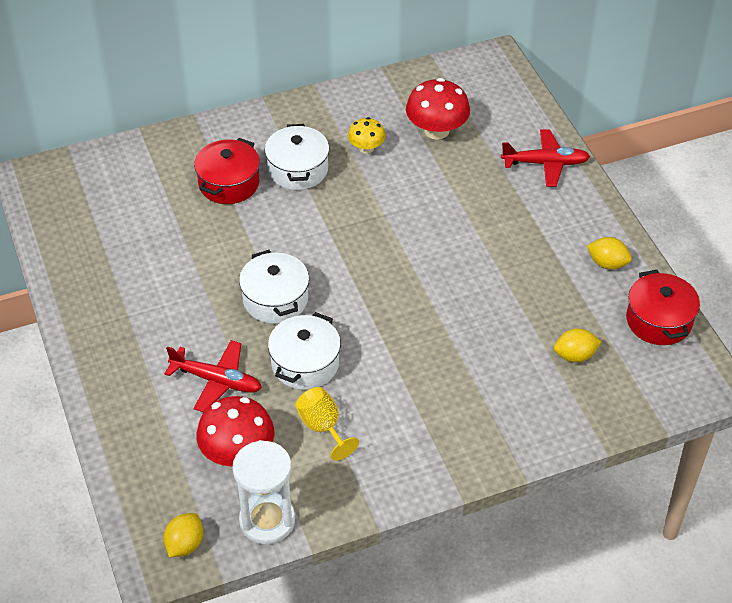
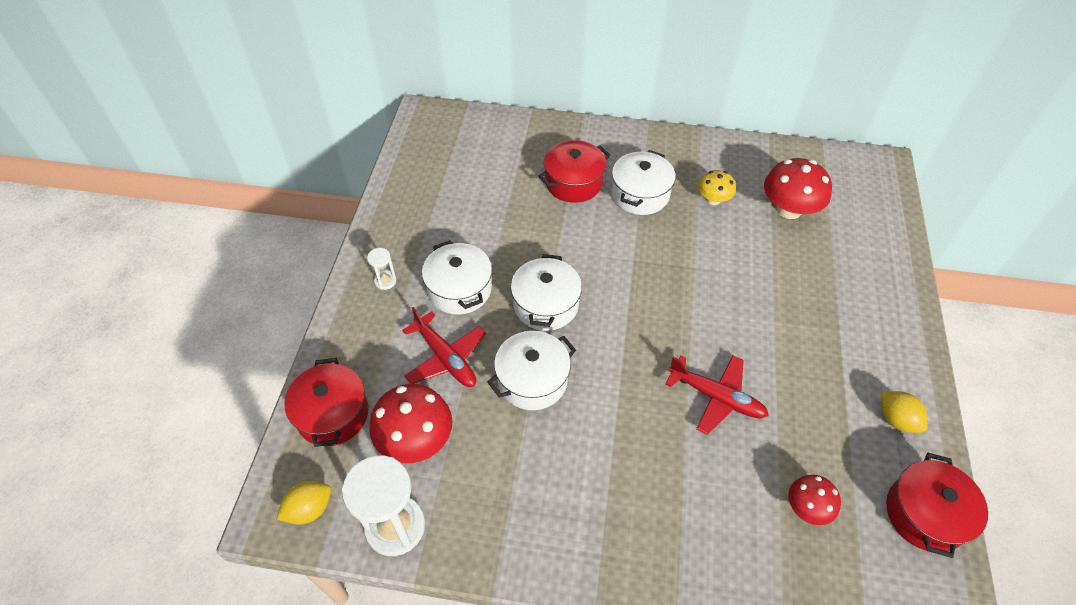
camera: 30 degrees right, 5 degrees up
yellow goblet [295,387,359,461] -> none
red plane [501,129,590,187] -> red plane moved to [665,355,769,435]
yellow lemon [554,328,601,363] -> red mushroom [788,475,841,525]
none -> red pot [284,358,369,447]
none -> white hourglass [367,248,396,290]
none -> white pot [422,240,492,315]

